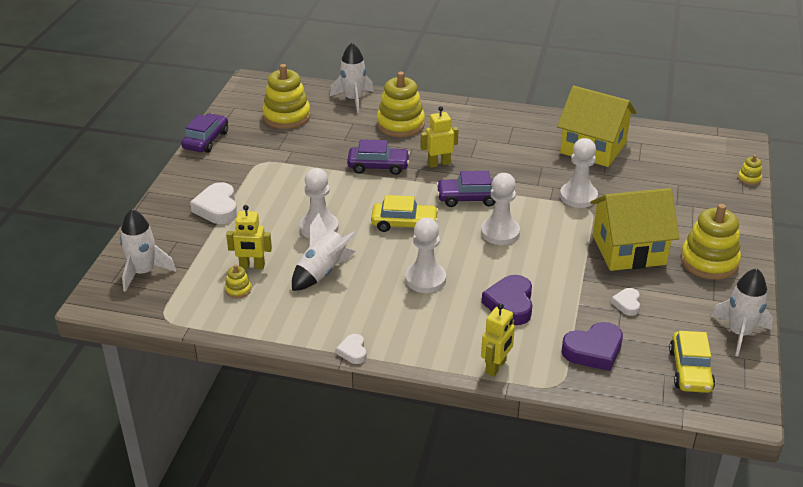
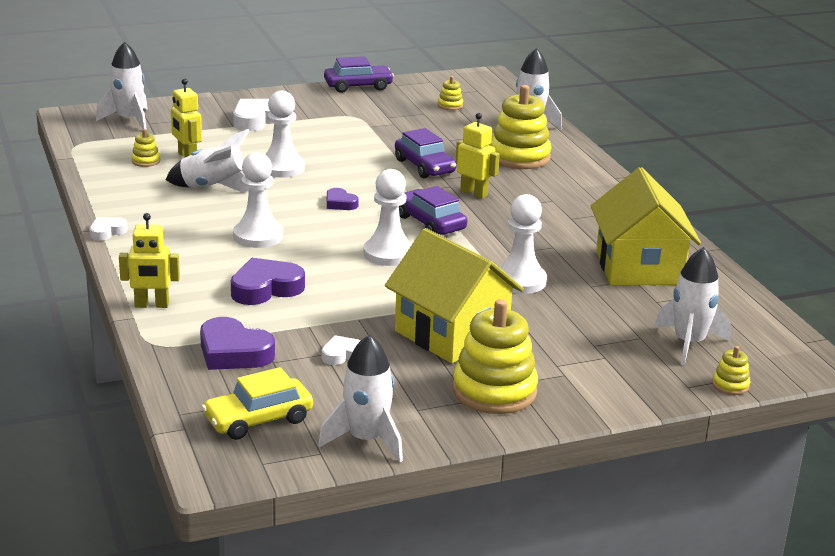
camera: 55 degrees right, 10 degrees down
yellow stacking toy [262,64,311,129] -> yellow stacking toy [438,76,463,110], size x0.44
yellow car [371,195,439,232] -> purple heart [327,188,359,210]
none -> white rocket [655,247,731,365]

